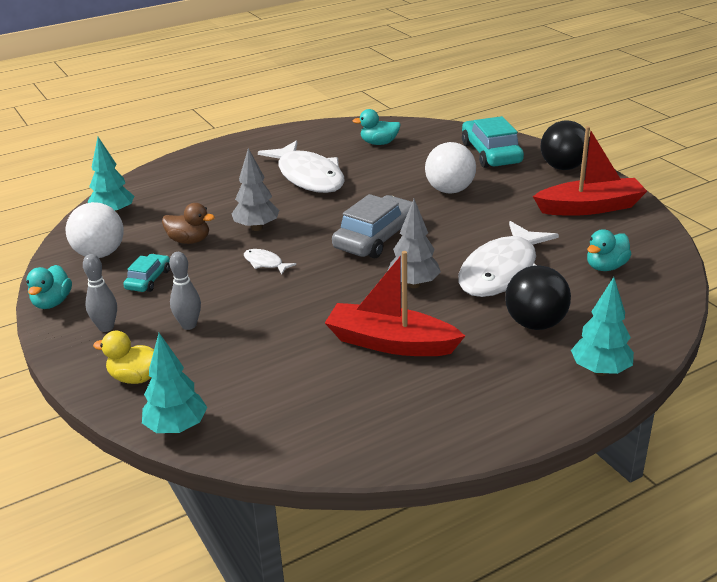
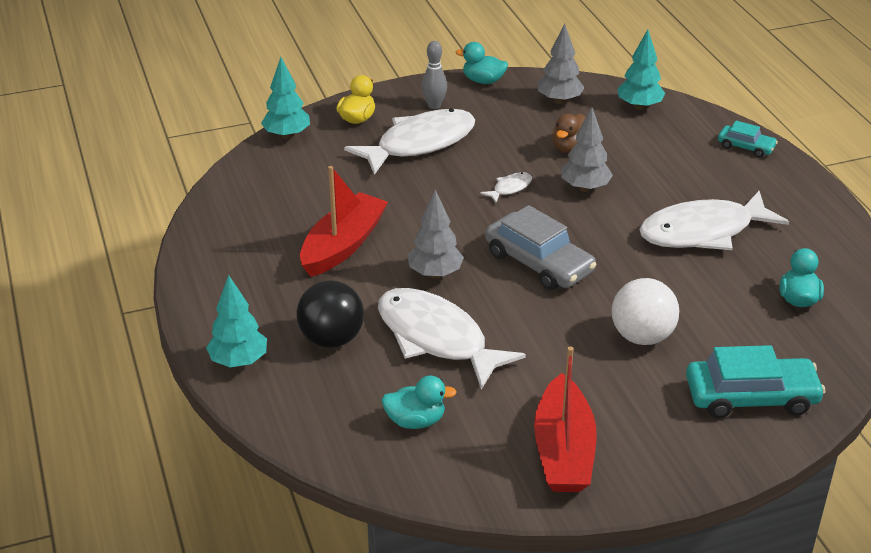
camera: 100 degrees right, 5 degrees up
white ball [66,202,124,258] -> grey tree [538,23,585,104]
turquoise car [123,254,170,292] -> turquoise car moved to [718,121,778,157]
grey bowling pin [169,252,201,330] -> white fish [344,108,475,175]
black ball [541,121,590,170] -> none
turquoise duck [587,229,632,271] -> turquoise duck turned 120 degrees clockwise [381,376,457,429]

